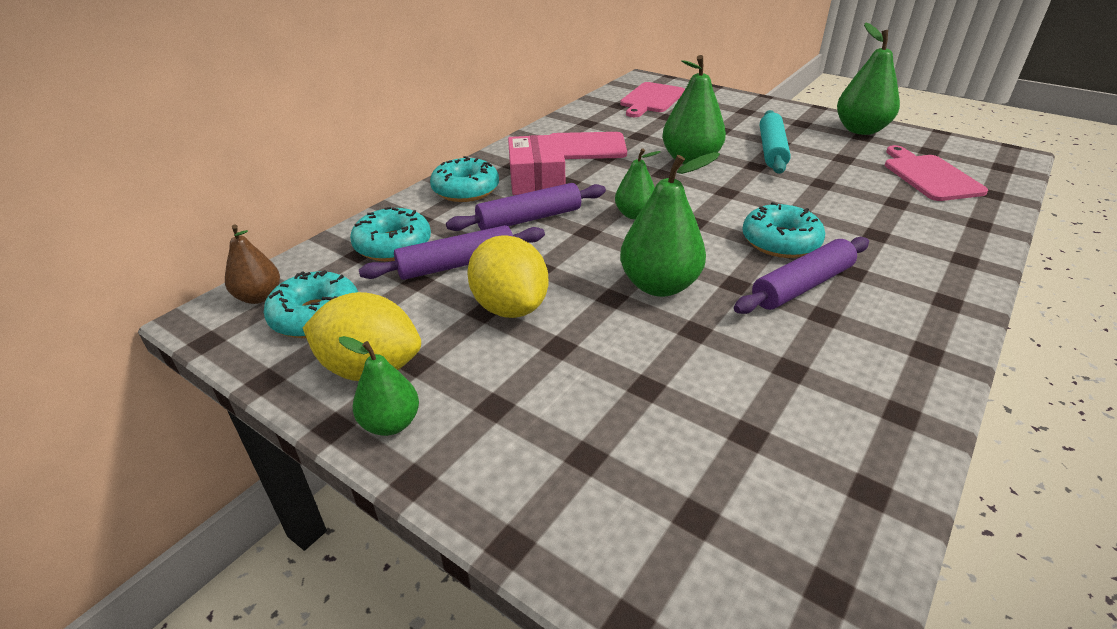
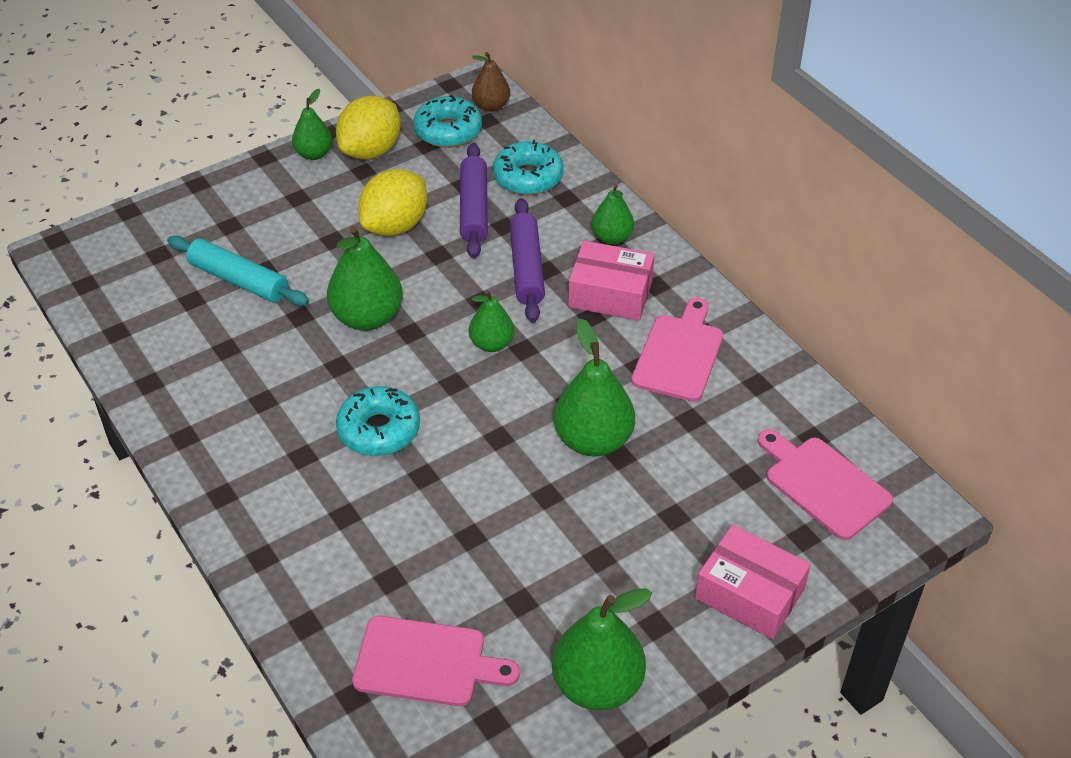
camera: 110 degrees right, 10 degrees up
turquoise donut [430,156,499,202] -> green pear [592,184,634,244]
yellow lemon [467,235,548,318] -> yellow lemon turned 45 degrees counterclockwise [358,169,427,236]
purple rolling pin [734,237,869,314] -> none
turquoise rolling pin [760,110,791,174] -> turquoise rolling pin moved to [167,236,309,306]
none -> pink box [695,525,811,639]

